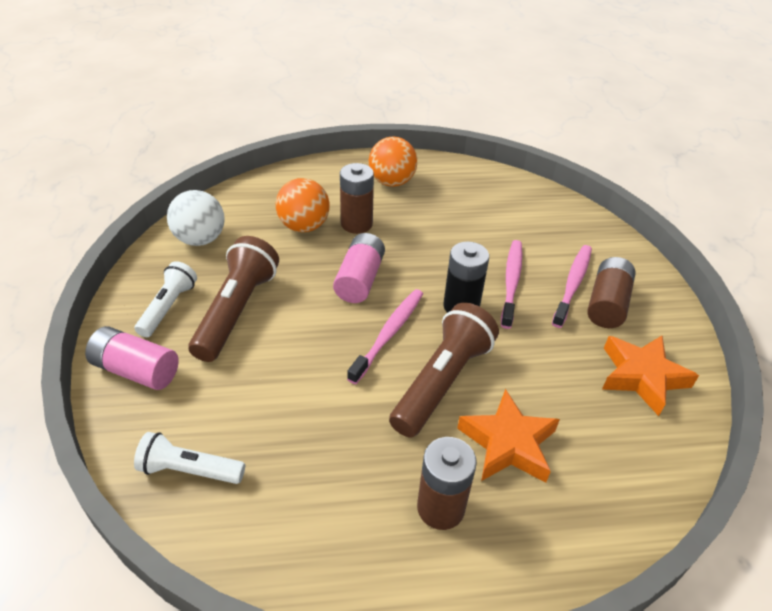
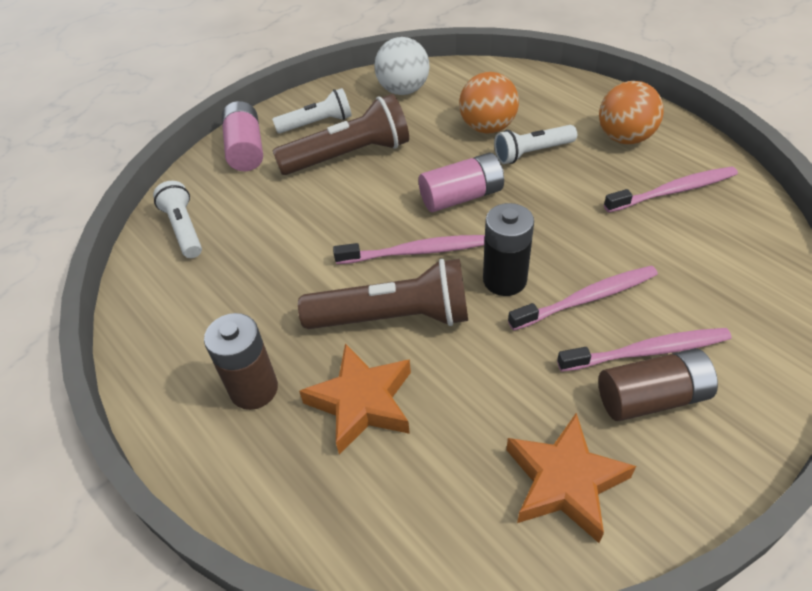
camera: 60 degrees right, 5 degrees up
brown battery [340,163,374,234] -> white flashlight [494,125,577,164]
none -> pink toothbrush [604,166,738,213]

